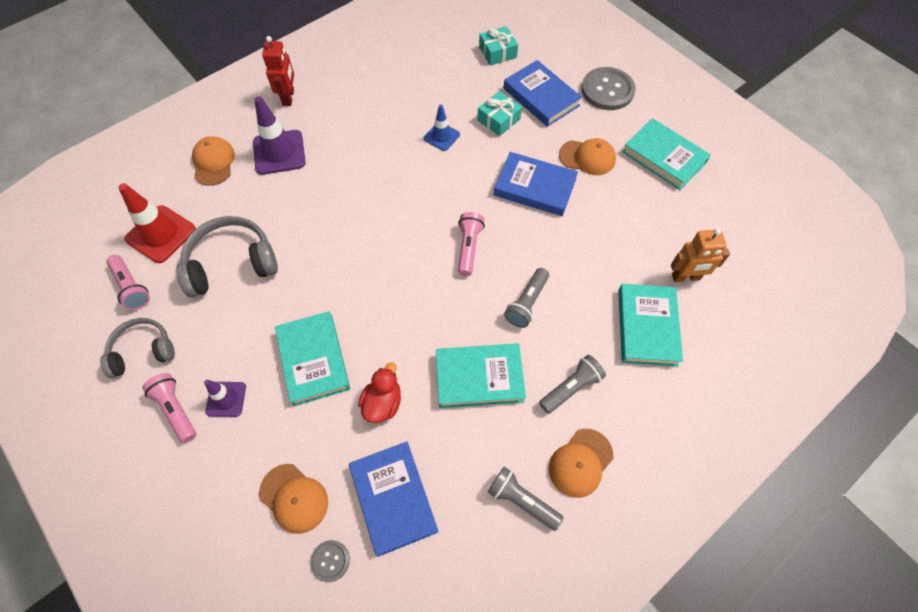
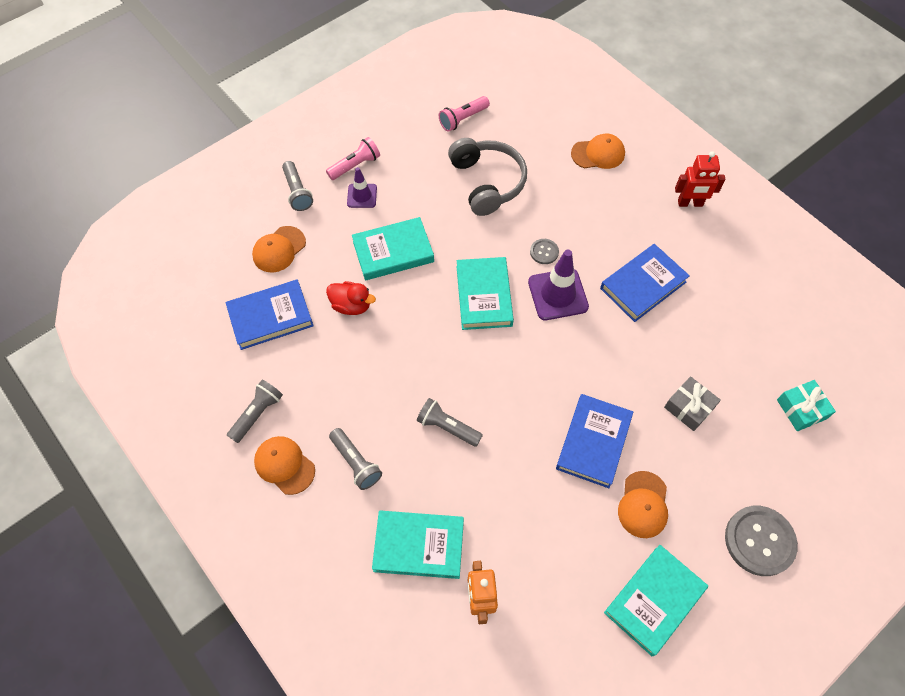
camera: 90 degrees right, 0 degrees up
grey headphones [100,318,175,378] -> none
red traffic cone [118,183,196,263] -> none
purple traffic cone [253,96,306,175] -> purple traffic cone moved to [528,250,589,320]
grey button [310,540,350,582] -> grey button moved to [530,239,559,264]
blue traffic cone [424,105,460,151] -> none
turquoise book [436,343,526,408] -> turquoise book moved to [457,257,514,330]
pink flashlight [458,212,485,276] -> none
turquoise gift [477,91,522,136] -> grey gift [664,376,721,431]
blue book [504,60,582,127] -> blue book moved to [600,244,690,322]
none -> grey flashlight [282,161,313,211]

